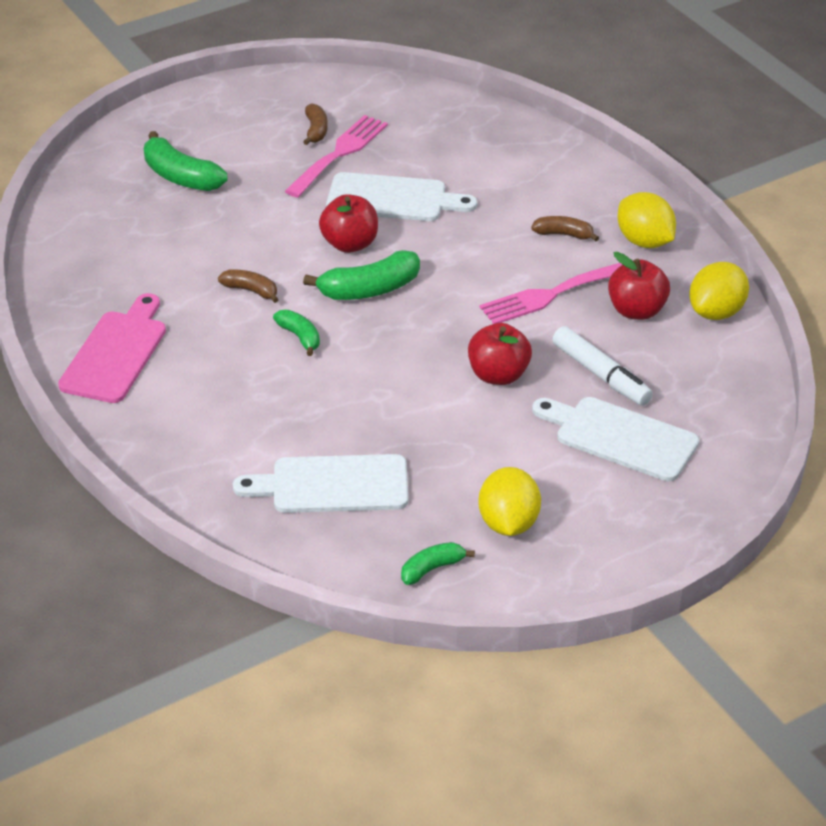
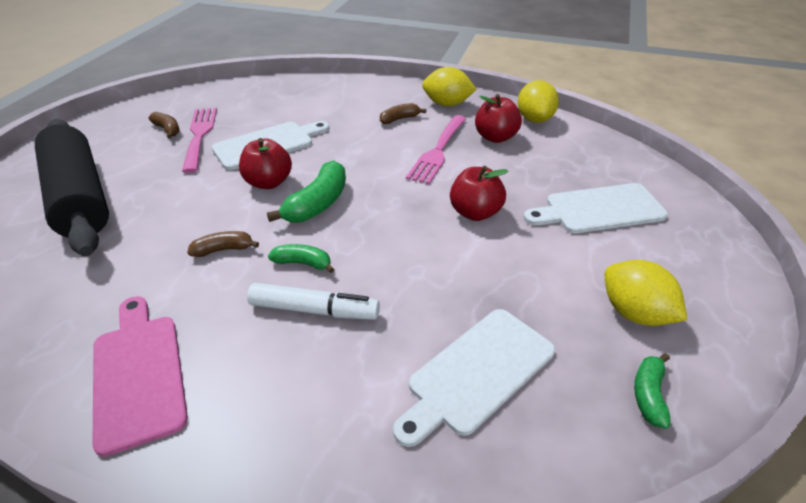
camera: 40 degrees left, 0 degrees up
green banana [144,131,227,191] -> black rolling pin [35,119,109,256]
white marker [552,326,653,406] -> white marker moved to [247,283,380,320]

